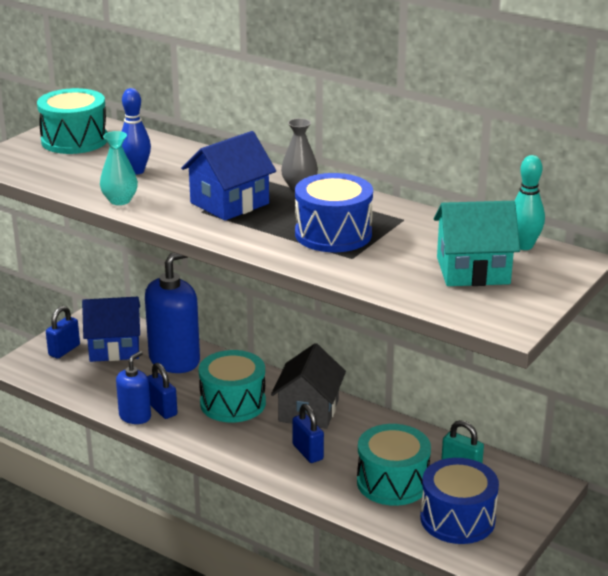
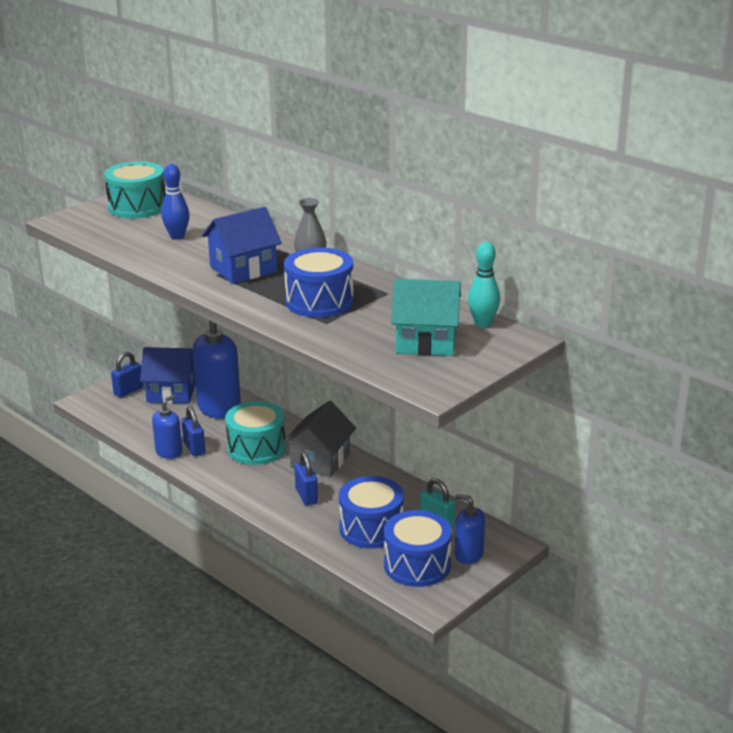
camera: 10 degrees right, 0 degrees up
turquoise vase [100,131,138,205] -> none
turquoise drum [357,424,431,506] -> blue drum [339,476,404,548]
none -> blue soap dispenser [455,494,485,564]

